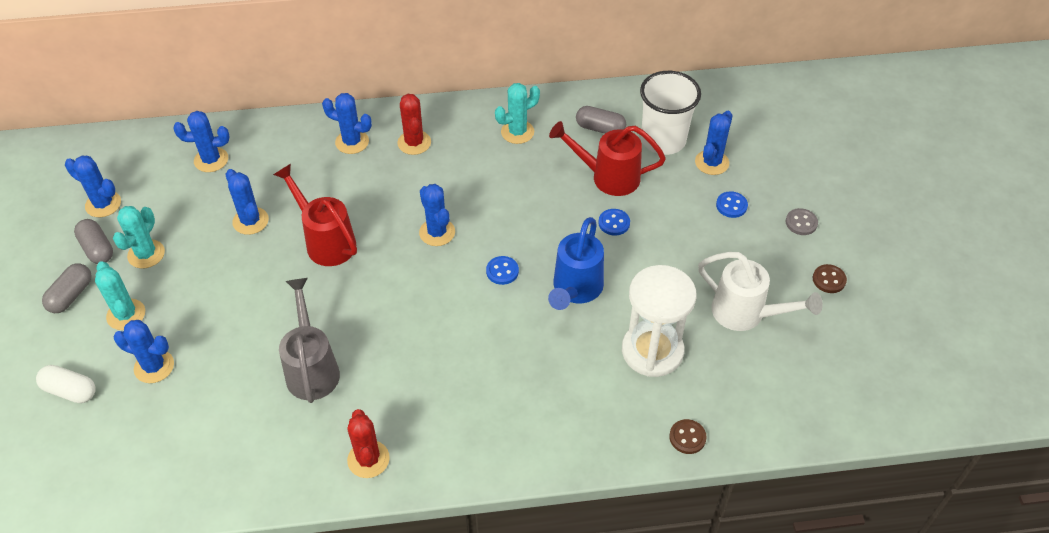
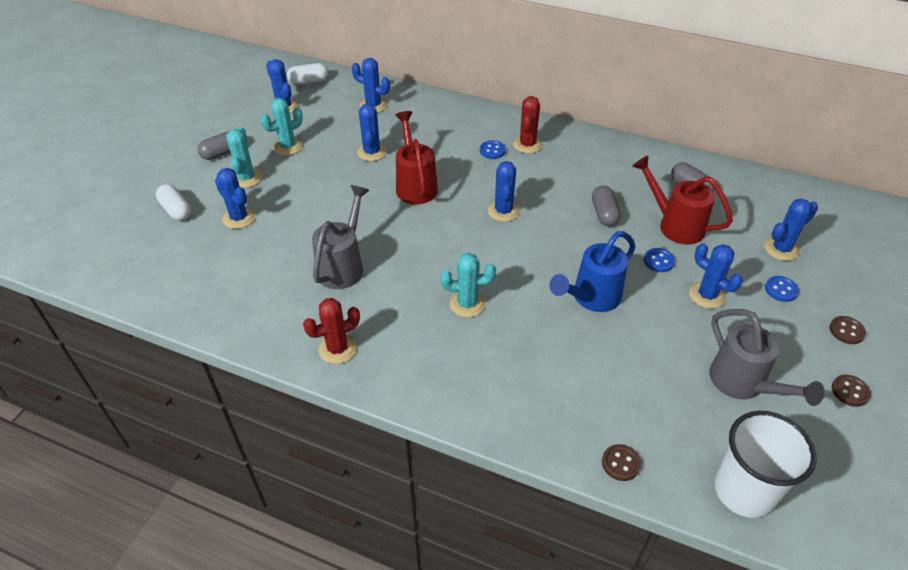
camera: 30 degrees right, 5 degrees down
grey capsule [74,219,113,264] -> grey capsule moved to [592,186,621,226]
blue cactus [322,93,372,154] -> blue cactus moved to [689,243,743,309]
red cactus [347,409,390,478] -> red cactus turned 45 degrees clockwise [303,298,360,364]
blue button [486,256,519,285] -> blue button moved to [480,140,506,159]
turquoise cactus [495,83,540,144] -> turquoise cactus moved to [441,253,496,318]
white hourglass [622,265,697,377] -> none
white cup [640,71,701,155] -> white cup moved to [715,411,817,518]
white watering can [698,252,823,331] -> grey watering can [709,309,825,406]
grey button [786,208,818,235] -> brown button [829,316,866,344]
none -> white capsule [287,63,328,85]

